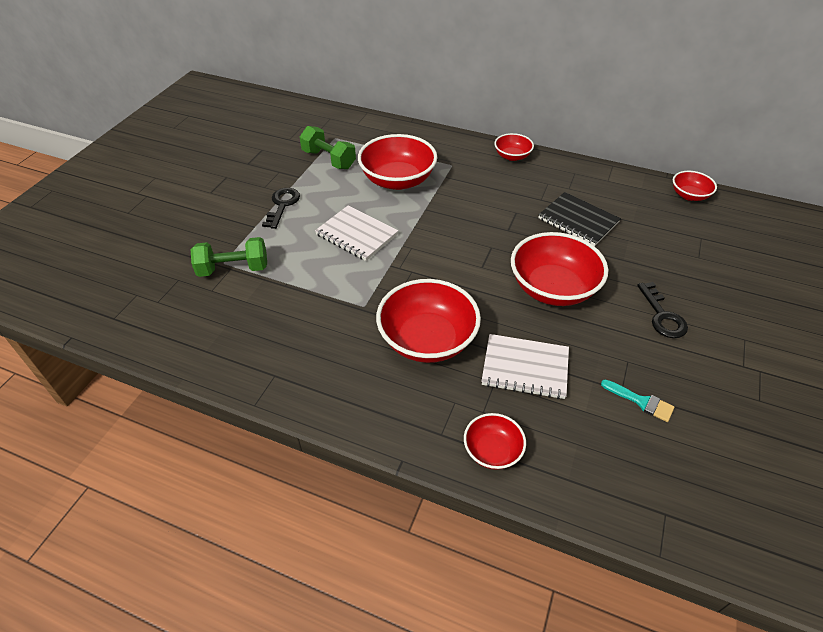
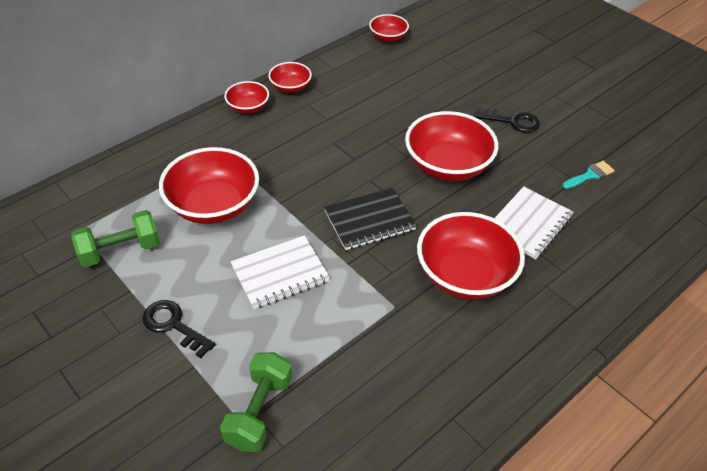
camera: 65 degrees left, 0 degrees up
red bowl [464,413,526,470] -> red bowl moved to [268,62,312,93]
black notebook [538,192,621,246] -> black notebook moved to [324,188,417,250]

